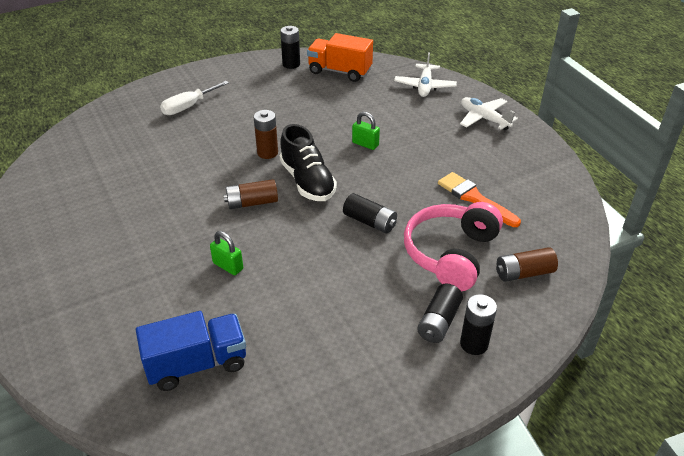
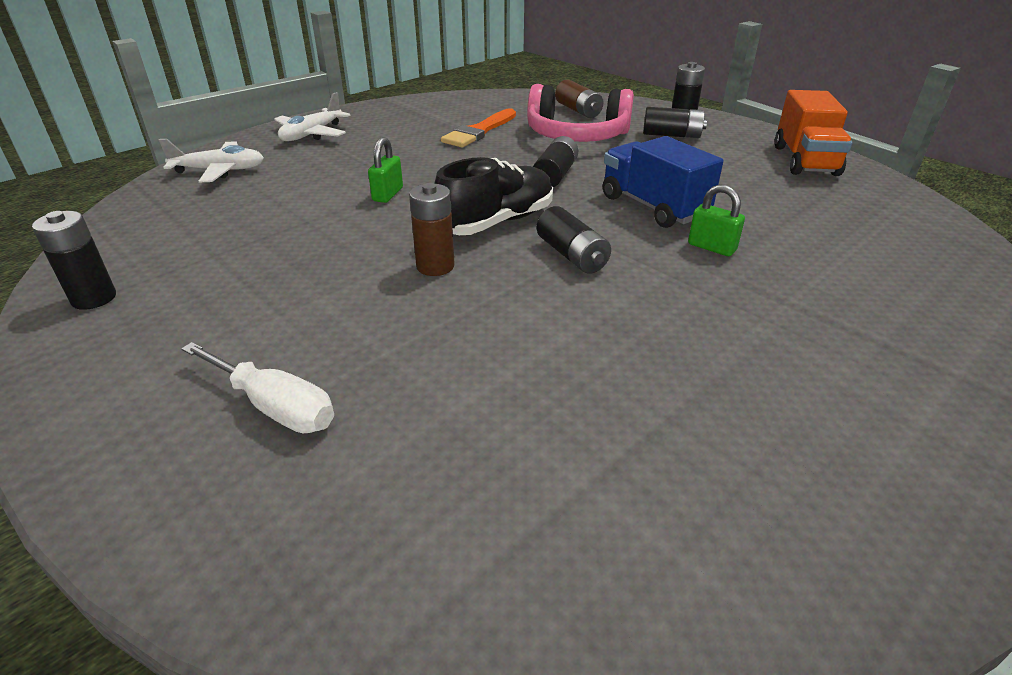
camera: 105 degrees left, 5 degrees down
blue truck [136,311,246,391] -> blue truck moved to [603,136,723,228]
green padlock [210,231,243,275] -> green padlock turned 75 degrees counterclockwise [688,184,745,256]
brown battery [223,179,278,209] -> black battery [537,206,611,274]
orange truck [307,33,373,82] -> orange truck moved to [775,90,852,176]

